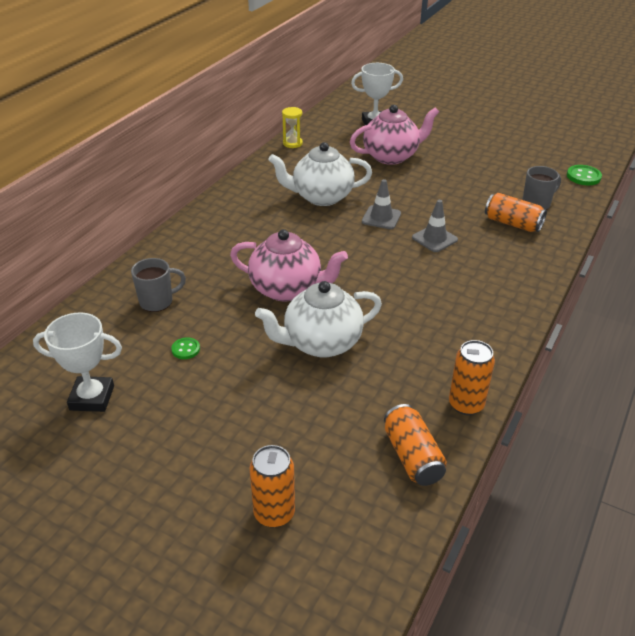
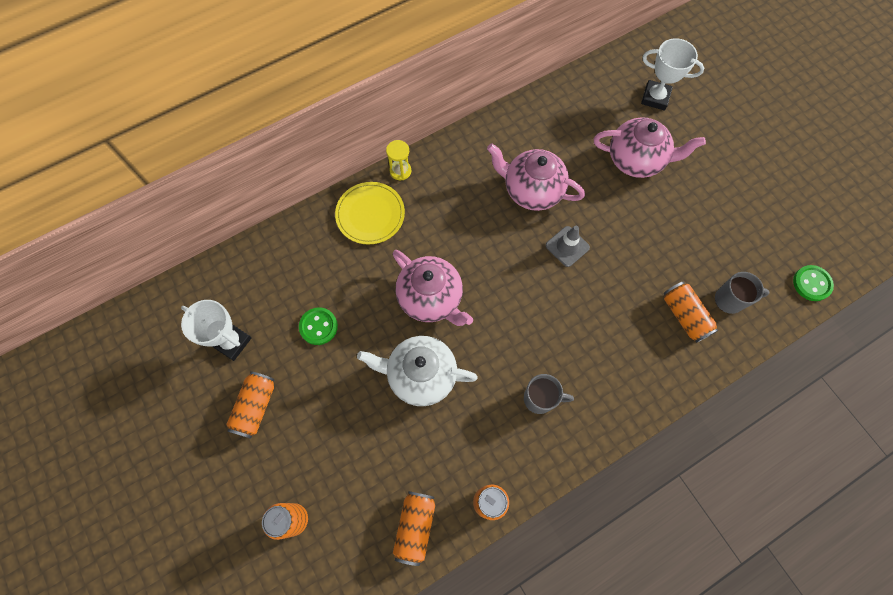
camera: 30 degrees right, 30 degrees up
grey mug [131,258,186,312] -> grey mug moved to [524,374,574,414]
green button [171,337,200,359] -> green button [299,307,338,345], size x1.60
white teapot [268,142,372,206] -> pink teapot [487,143,585,211]
yellow hourglass [282,107,303,148] -> yellow hourglass moved to [386,140,411,180]
grey traffic cone [412,200,458,252] -> none
none -> orange can [226,372,275,439]
none -> yellow plate [335,182,405,245]

